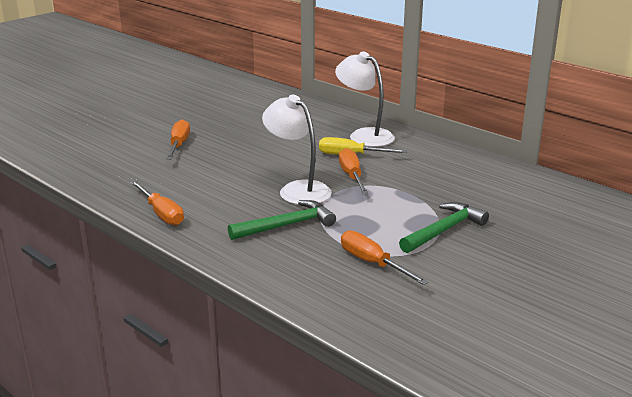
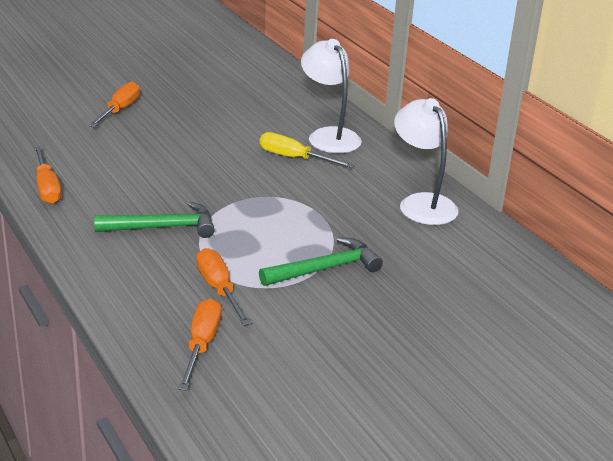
camera: 15 degrees right, 5 degrees up
white lamp [262,95,332,205] -> white lamp moved to [394,98,459,225]
orange screwdriver [339,148,368,194] -> orange screwdriver moved to [178,299,222,391]

